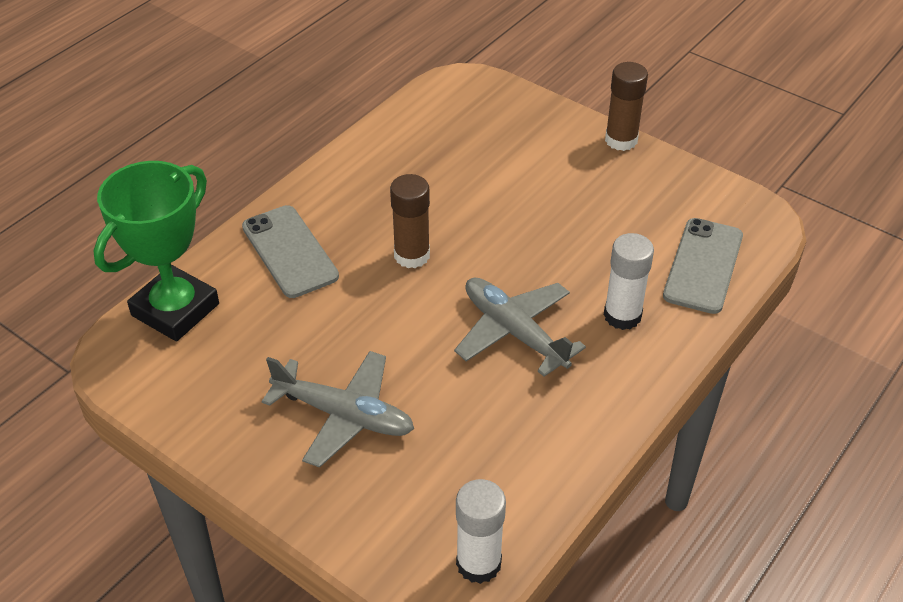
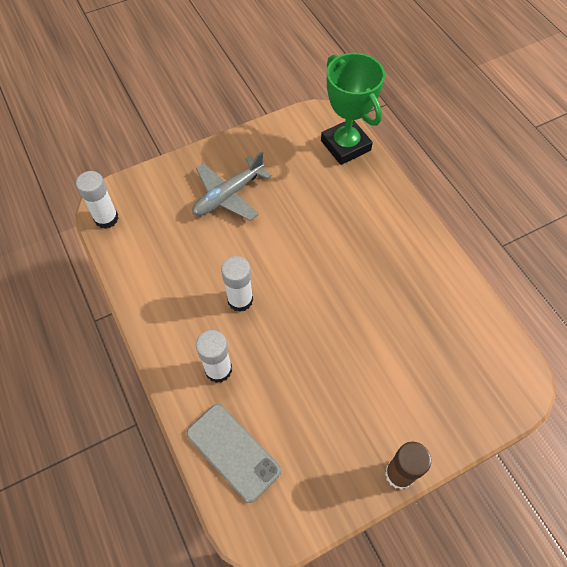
camera: 115 degrees right, 15 degrees up
grey phone [242,205,339,298] -> none
brown glue stick [390,174,430,268] -> none
grey plane [454,278,586,377] -> white glue stick [221,256,253,312]

